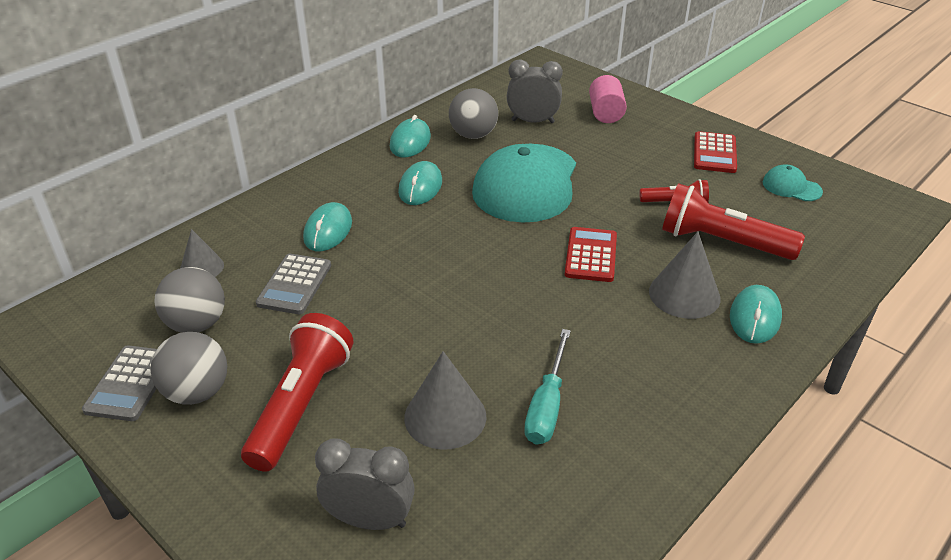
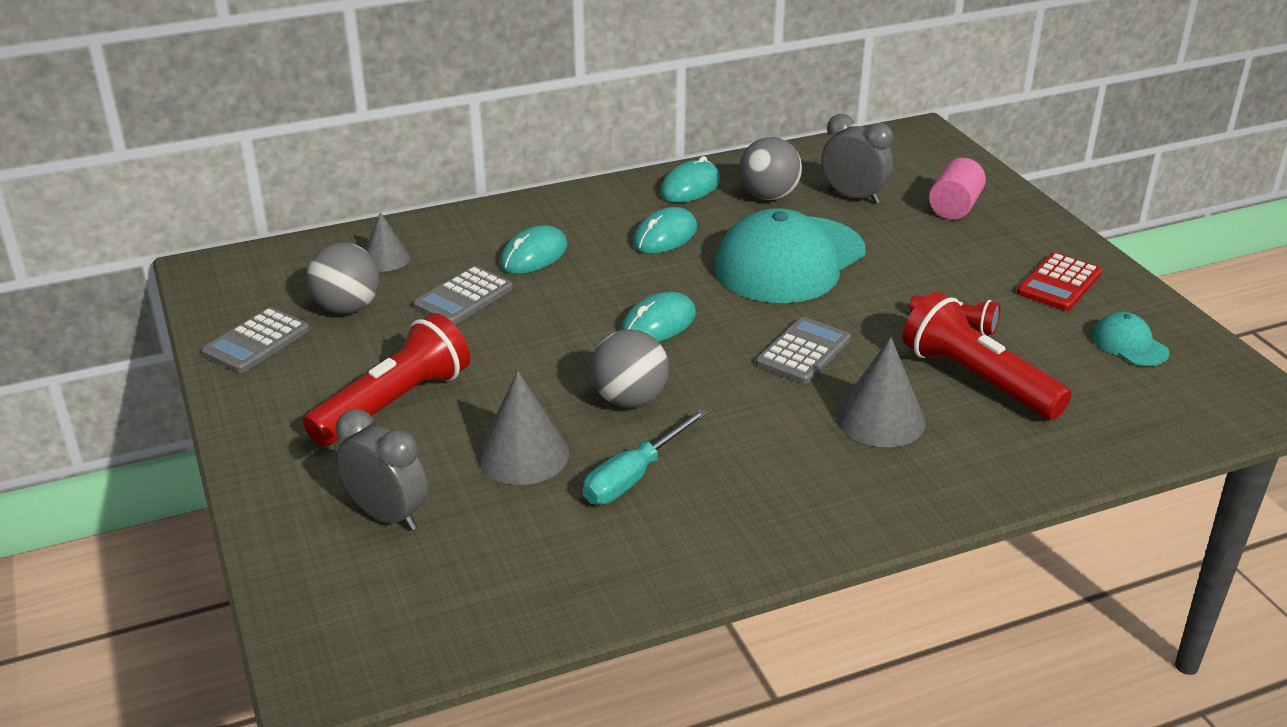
camera: 25 degrees right, 5 degrees down
grey ball [151,332,227,405] -> grey ball moved to [590,329,669,408]
red calculator [565,227,617,282] -> grey calculator [756,317,851,384]
turquoise mouse [730,285,782,344] -> turquoise mouse moved to [621,292,696,342]

